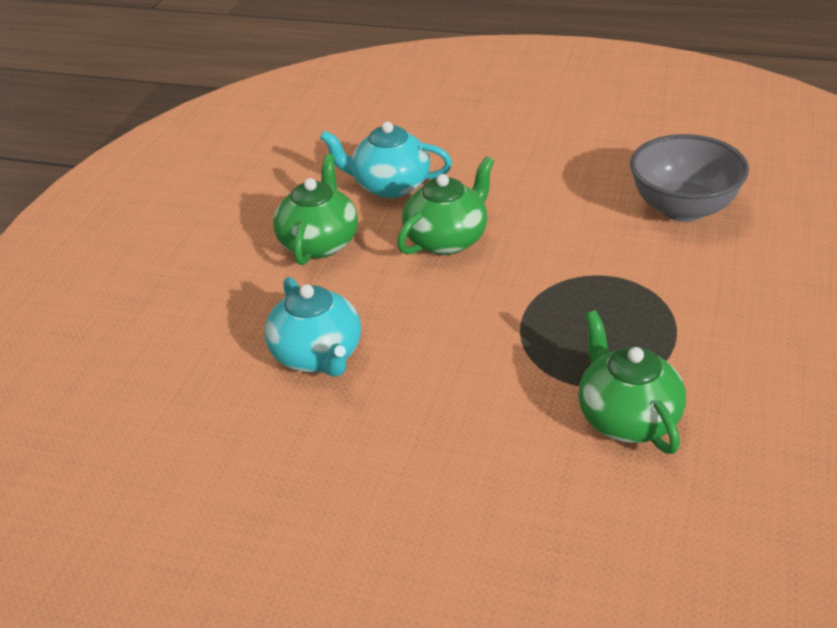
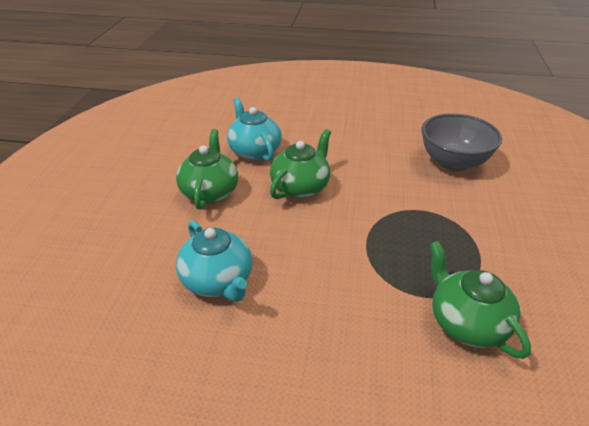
camera: 10 degrees left, 0 degrees up
turquoise teapot [320,122,452,198] -> turquoise teapot turned 60 degrees clockwise [227,97,282,161]

